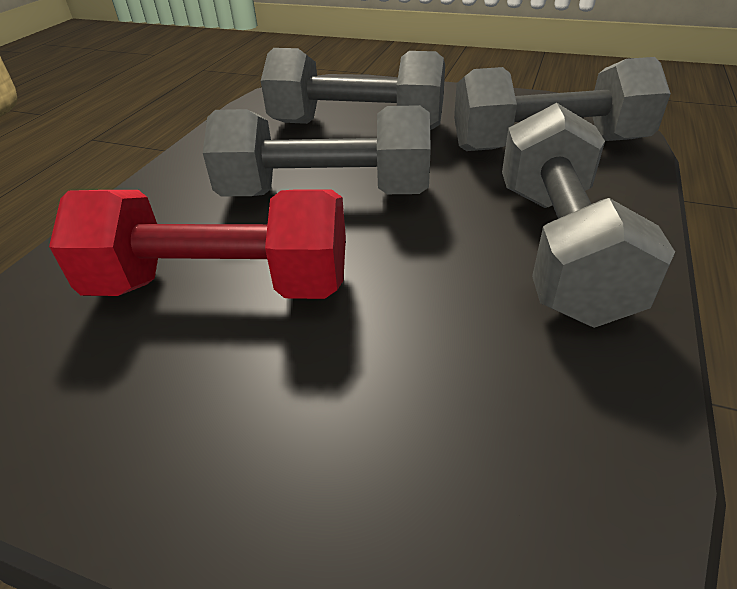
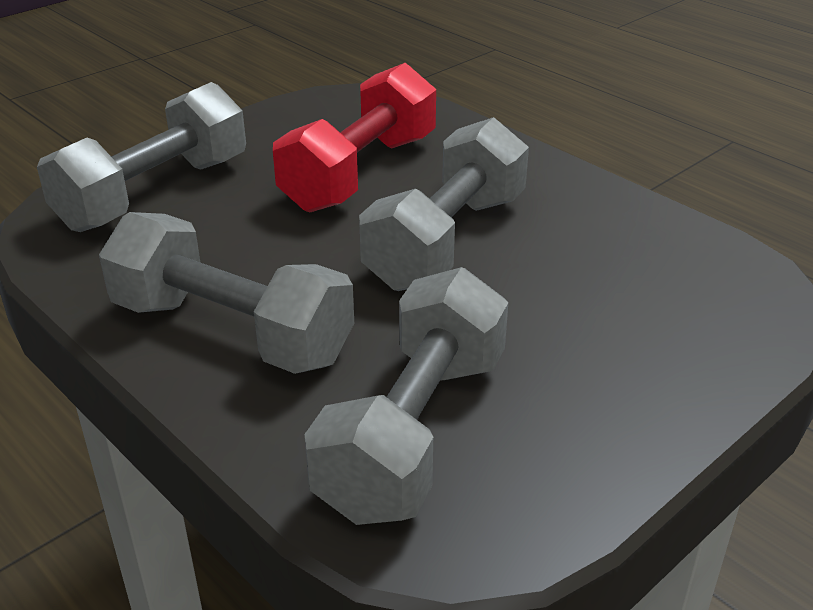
camera: 115 degrees right, 5 degrees down
grey dumbbell [261,48,445,129] -> grey dumbbell moved to [37,82,246,232]

